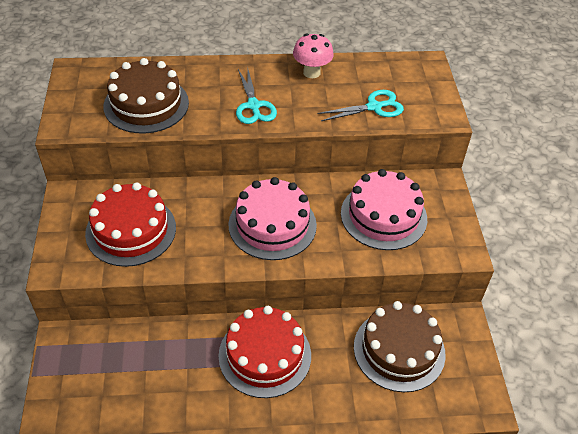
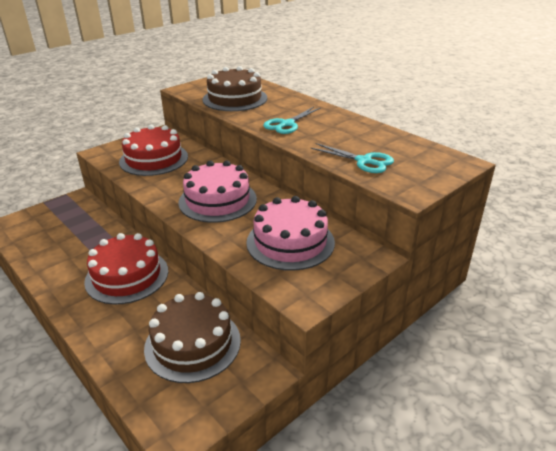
camera: 55 degrees right, 15 degrees down
pink mushroom [293,34,334,78] -> none

